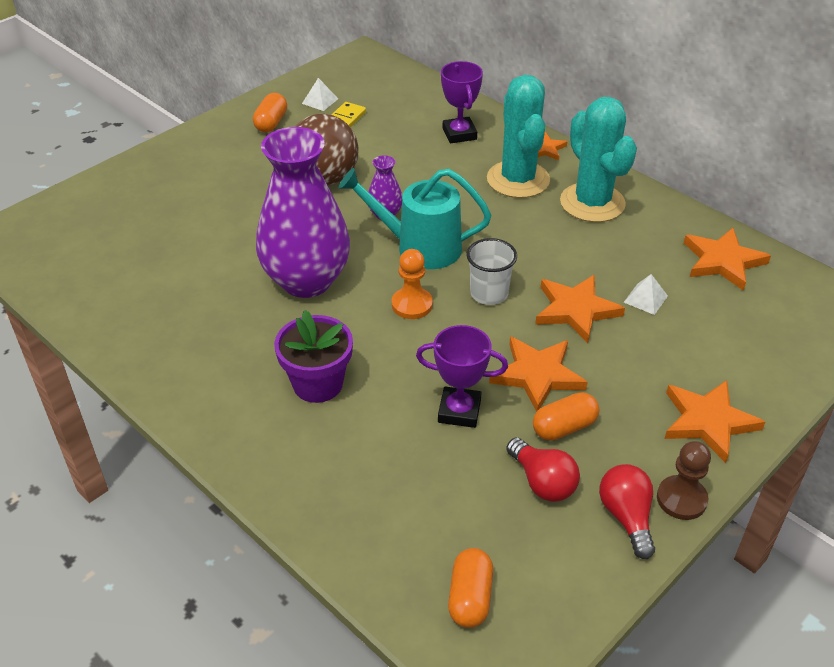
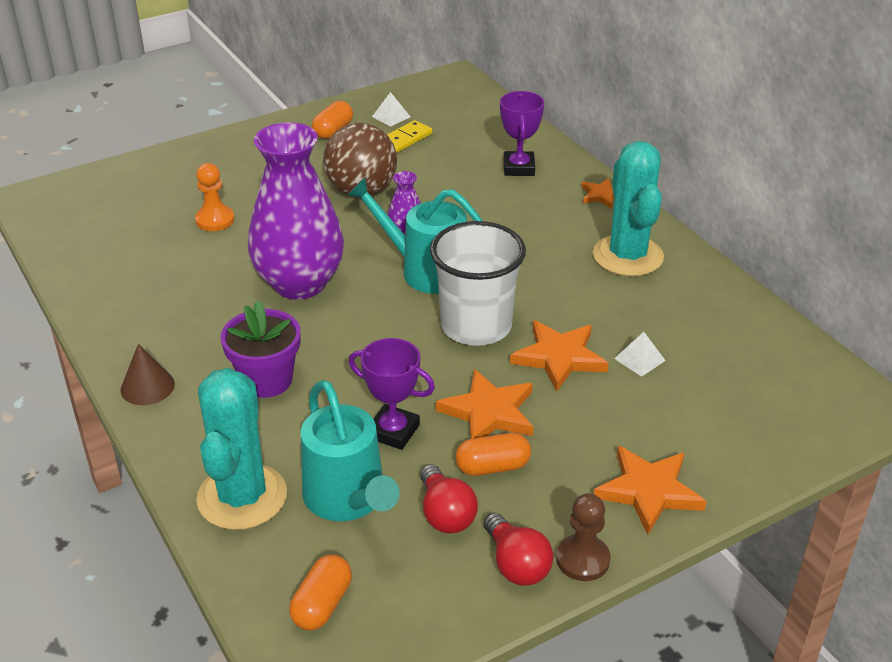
camera: 15 degrees right, 5 degrees down
orange pawn [392,249,433,319] -> orange pawn moved to [195,163,235,231]
white cup [467,238,517,305] -> white cup [430,221,526,346], size x1.75
turquoise cactus [487,75,550,198] -> turquoise cactus moved to [196,368,287,530]
red light bulb [599,464,655,559] -> red light bulb turned 150 degrees clockwise [484,513,553,586]
orange star [684,228,771,291] -> none
none -> brown cone [120,344,175,405]
none -> turquoise watering can [301,380,400,521]

